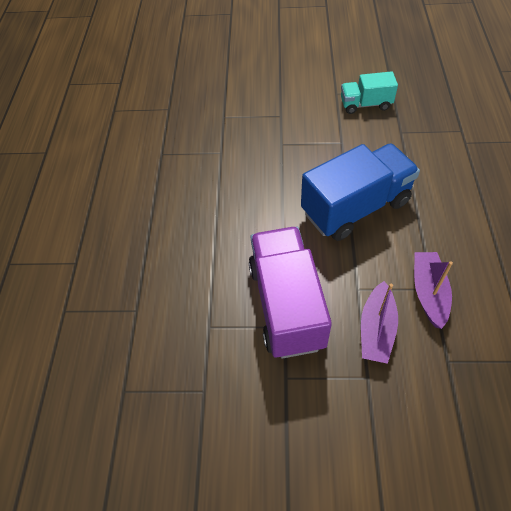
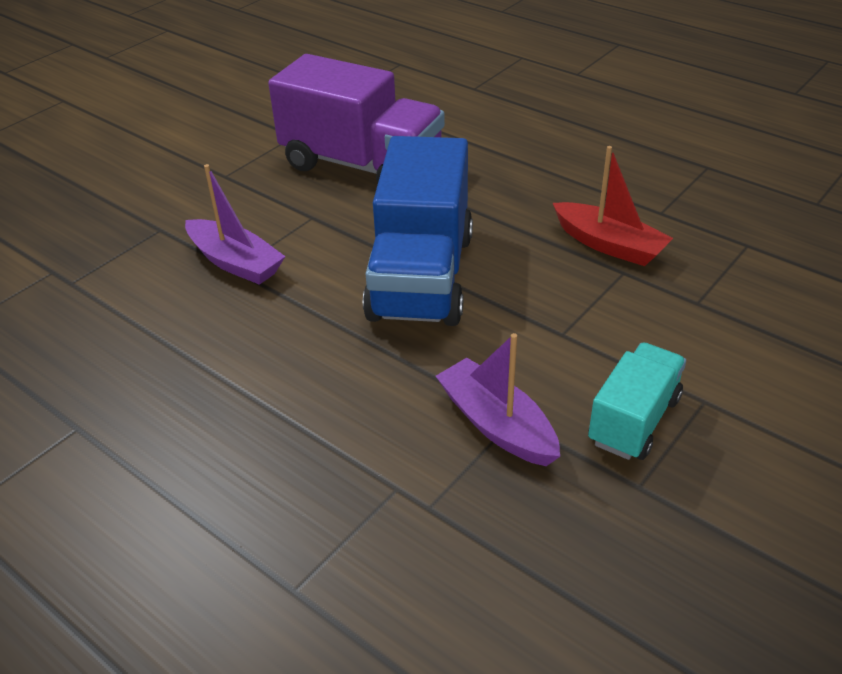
camera: 125 degrees right, 15 degrees down
purple boat [361,281,398,364] -> purple boat moved to [436,333,560,466]
none -> red boat [553,146,673,266]

